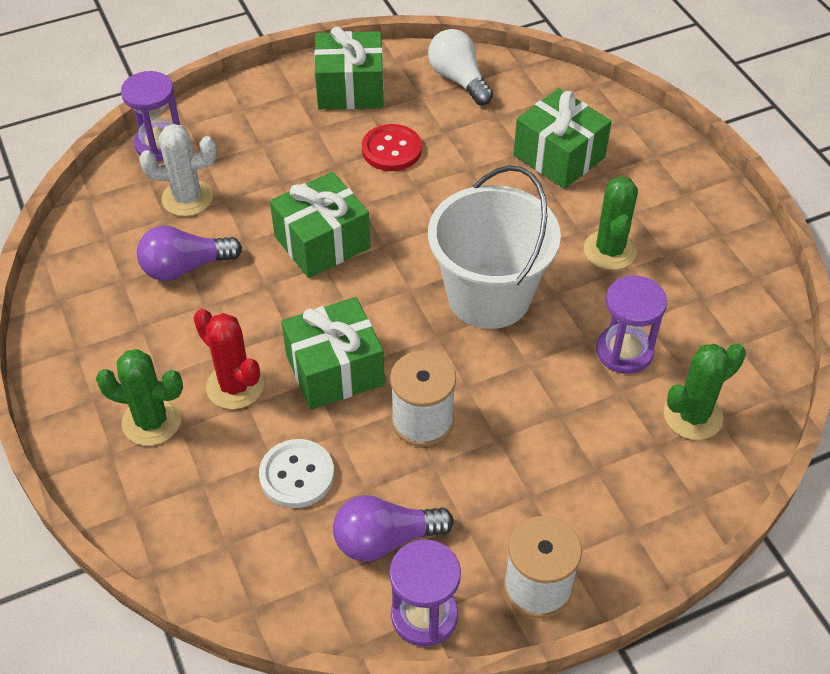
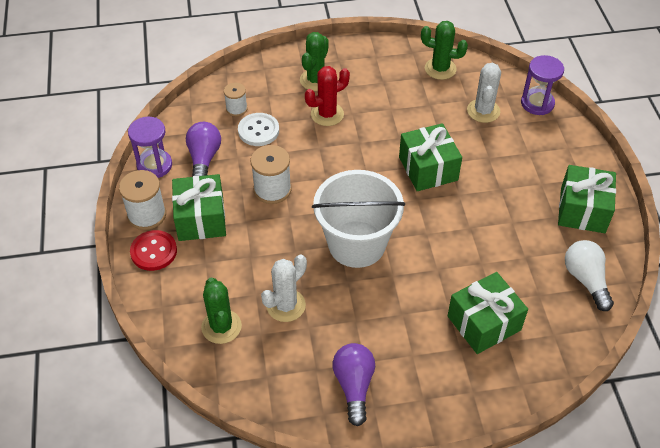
camera: 105 degrees right, 0 degrees up
purple light bulb [137,226,242,281] -> purple light bulb moved to [333,343,375,426]
green gift [281,297,385,410] -> green gift moved to [172,174,226,241]
red button [362,124,422,171] -> red button moved to [130,230,177,271]
white light bulb [428,29,493,105] -> white light bulb turned 90 degrees counterclockwise [565,240,614,311]
green cactus [584,176,638,270] -> green cactus moved to [421,21,468,80]
purple hourglass [596,275,667,374] -> white cactus [261,255,307,322]
none -> white spool [224,82,248,116]

